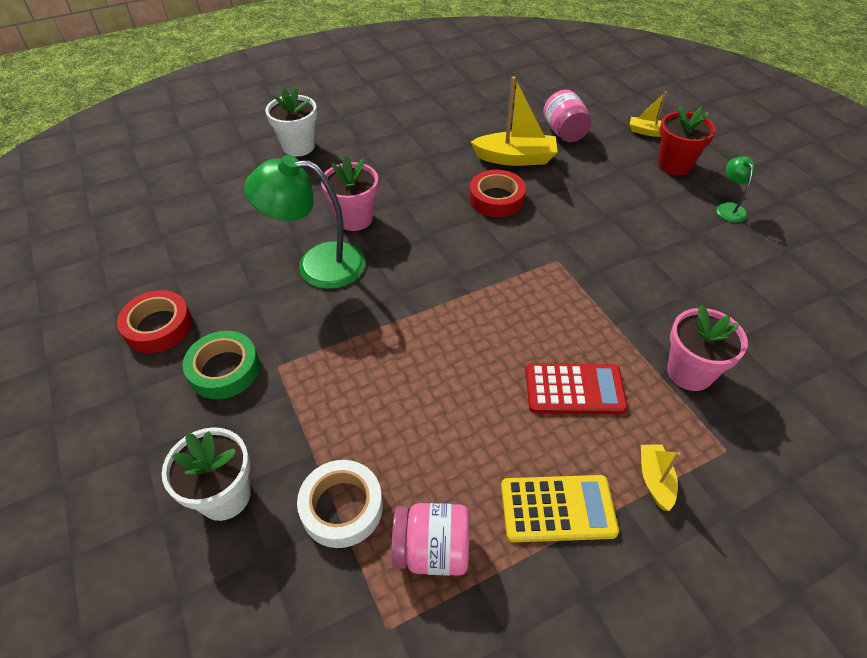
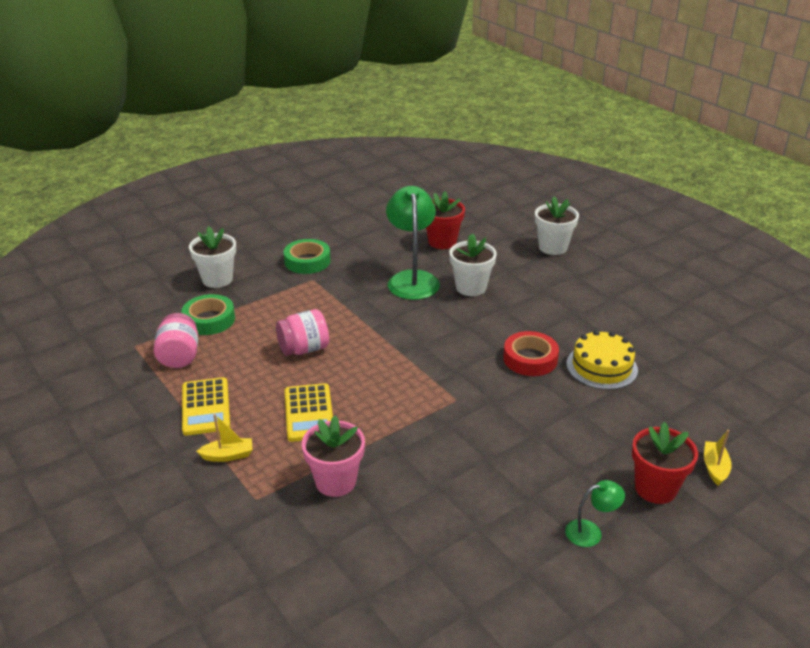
camera: 80 degrees right, 15 degrees down
red tape [117,290,192,353] -> none
white tape [297,460,383,548] -> green tape [182,294,235,335]
pink flower pot [321,155,378,231] -> white flower pot [449,233,497,296]
yellow boat [471,76,558,166] -> yellow cake [566,330,638,390]
red calculator [526,363,628,414] -> yellow calculator [285,383,333,442]
pink jar [543,90,591,142] -> pink jar moved to [276,309,329,356]
none -> red flower pot [426,191,465,249]

